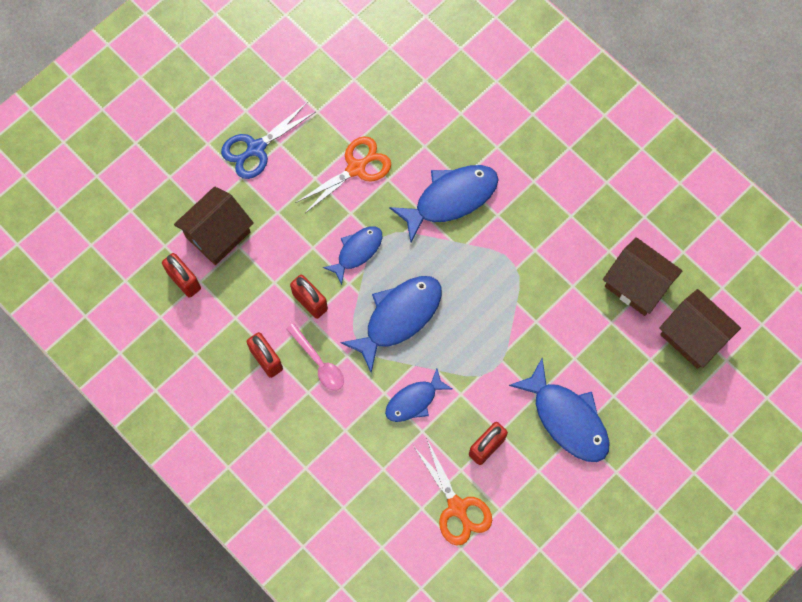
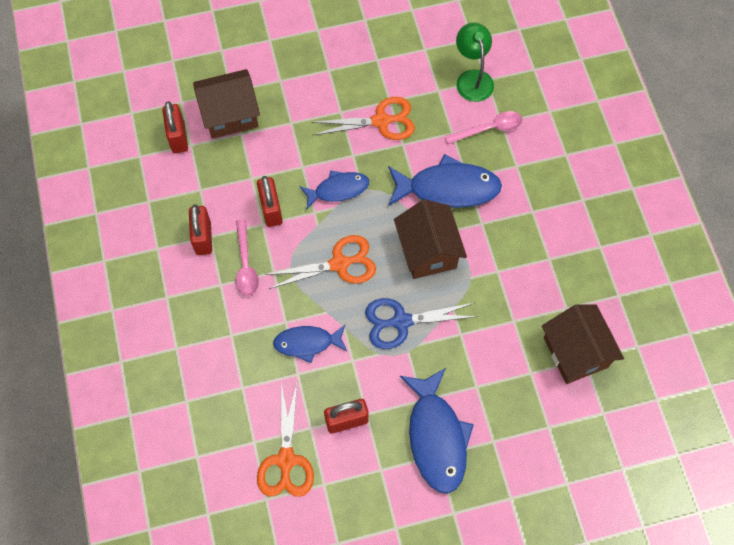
camera: 30 degrees right, 5 degrees down
blue scissors [221,102,315,179] -> blue scissors moved to [365,298,478,349]
blue fish [340,276,442,373] -> orange scissors [265,235,376,289]
brown house [660,289,741,369] -> brown house moved to [394,199,467,279]
none -> pink spoon [445,111,522,144]
none -> green lamp [456,23,494,102]

